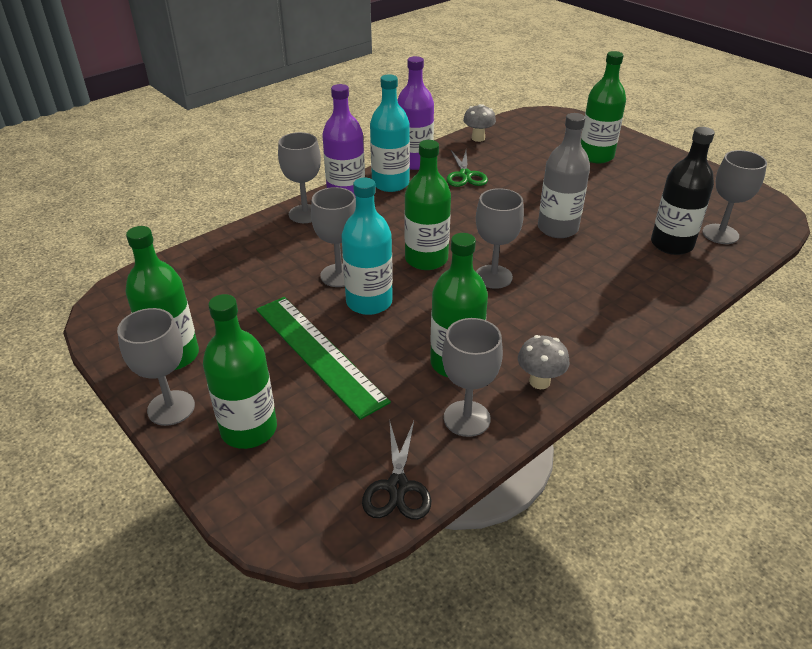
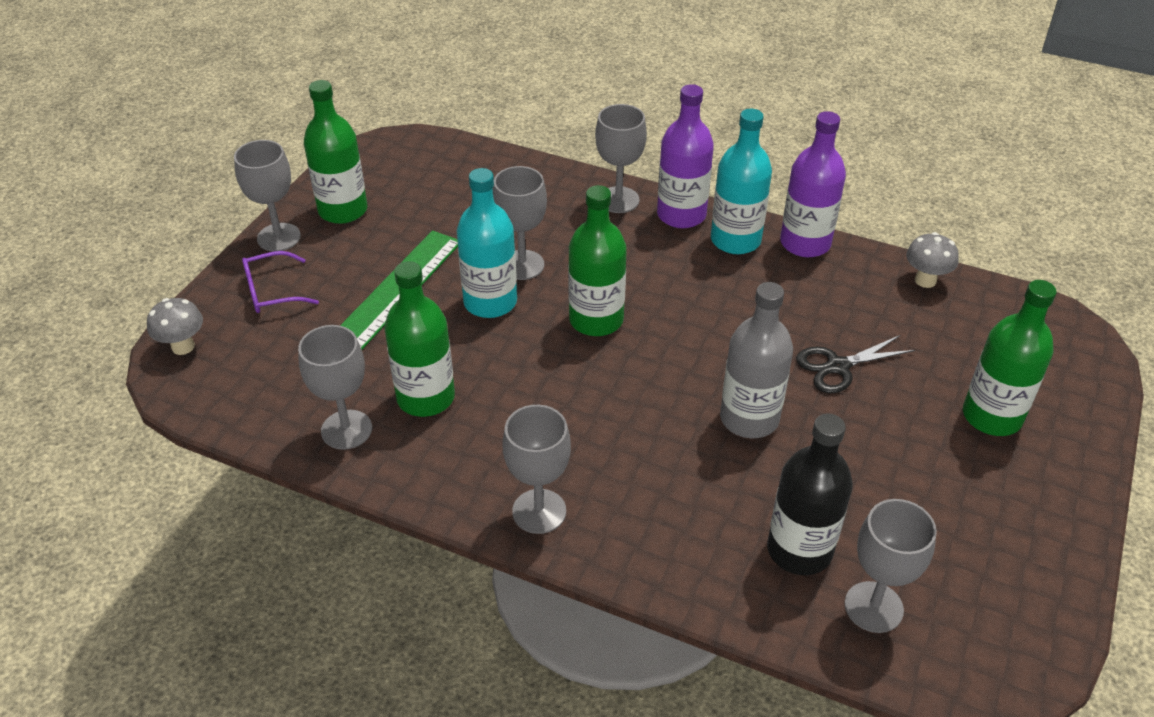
camera: 65 degrees right, 5 degrees up
green bottle [203,294,277,449] -> purple glasses [242,251,319,313]
black scissors [362,419,431,520] -> black scissors moved to [796,335,915,393]
green scissors [446,150,488,187] -> none
grey goblet [476,188,524,289] -> grey goblet moved to [503,405,571,534]
grey mushroom [518,335,570,389] -> grey mushroom moved to [147,298,203,355]

